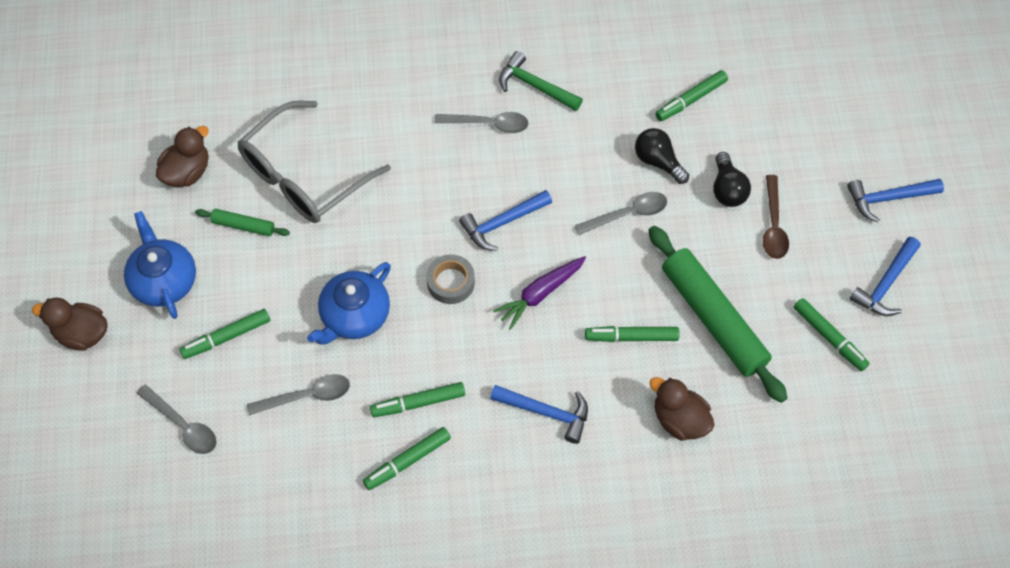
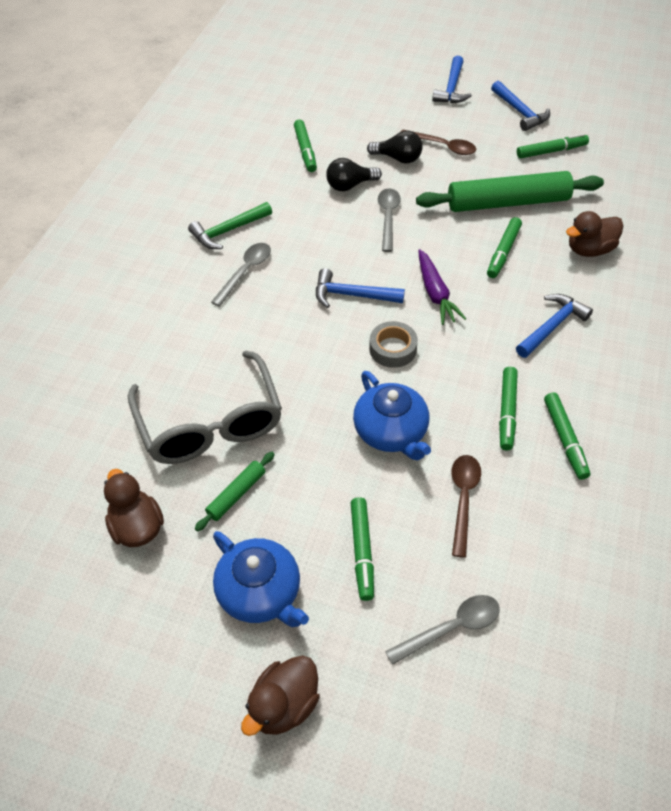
camera: 65 degrees left, 10 degrees down
blue teapot [124,211,196,319] -> blue teapot turned 135 degrees counterclockwise [213,531,309,627]
grey spoon [247,374,350,415] -> brown spoon [451,455,481,558]
blue hammer [459,190,552,251] -> blue hammer turned 105 degrees clockwise [316,268,405,308]

